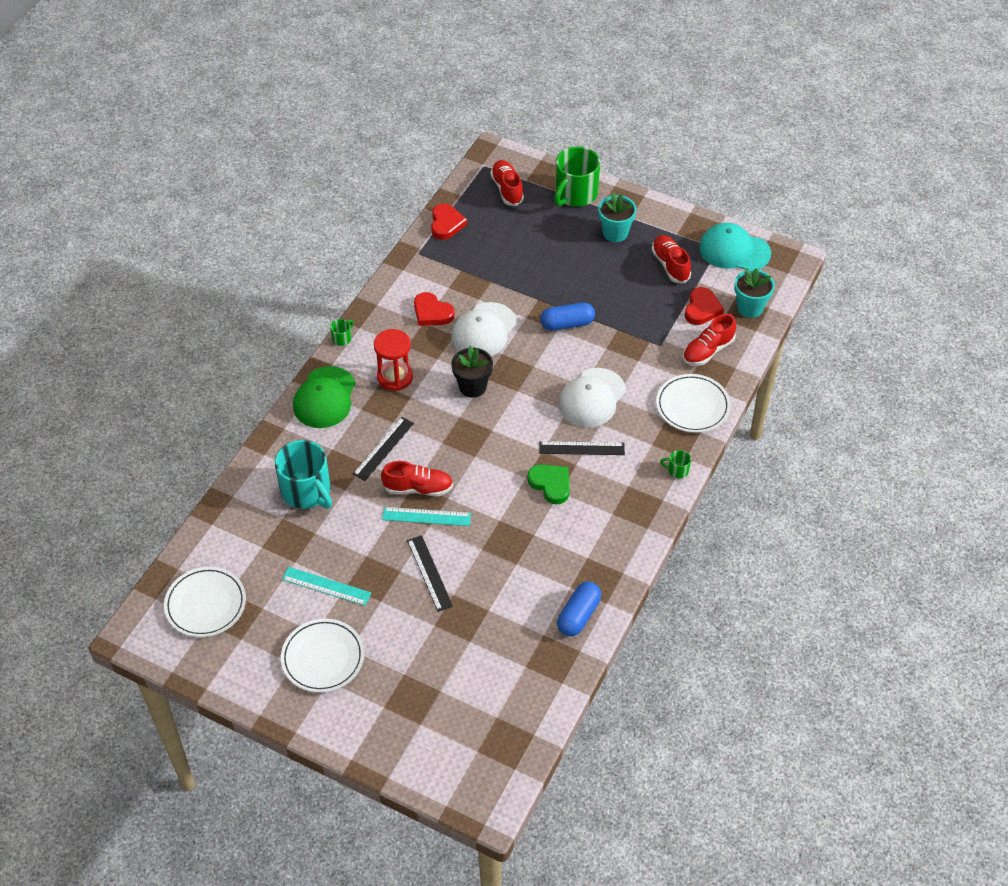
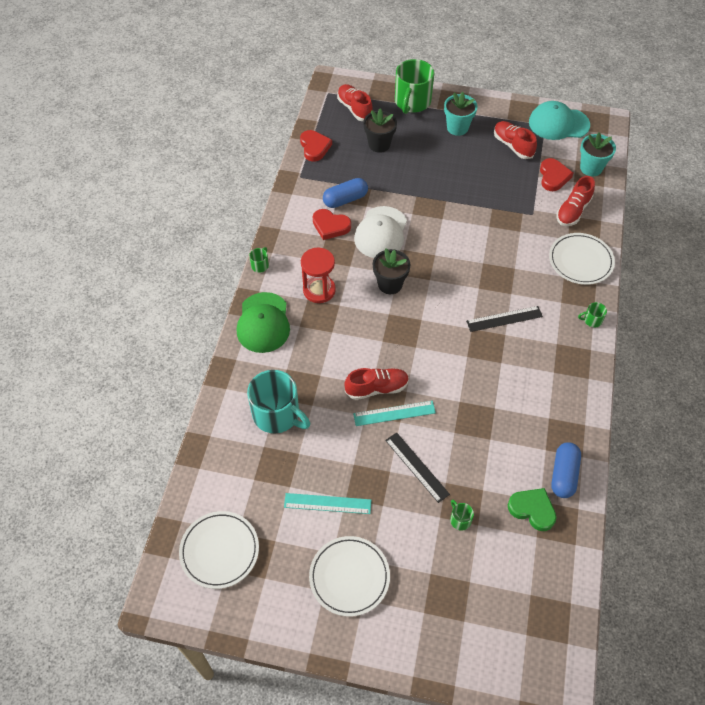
camera: 15 degrees left, 5 degrees up
black ruler [353,417,414,481] -> none
green heart [528,464,570,505] -> green heart moved to [508,488,556,531]
blue capsule [540,302,595,331] -> blue capsule moved to [323,178,368,208]
white cap [558,368,626,427] -> none
none -> black flower pot [364,109,397,153]
none -> green mug [450,500,474,531]

